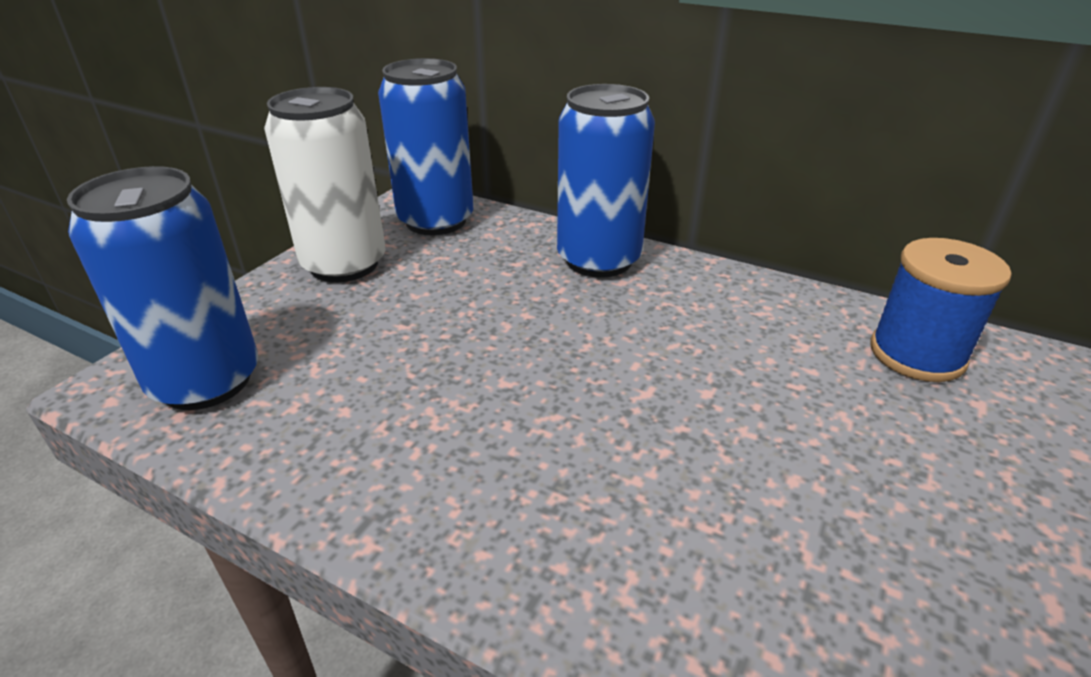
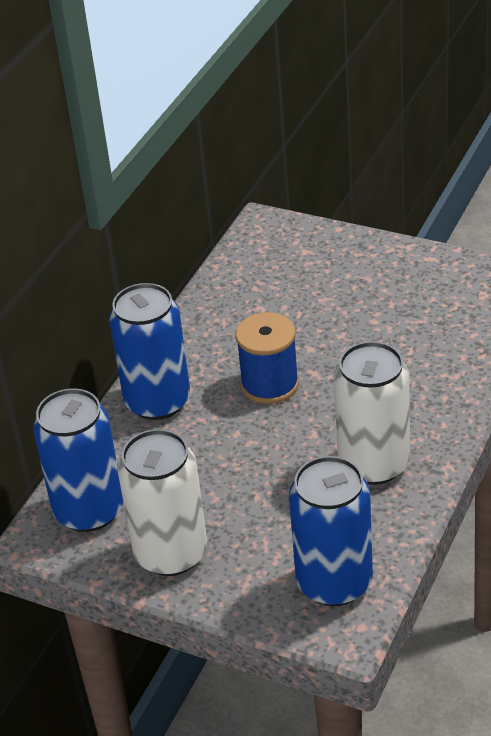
camera: 90 degrees left, 5 degrees up
blue spool [871,238,1012,382] -> blue spool moved to [235,312,299,404]
none -> white can [334,341,410,485]

